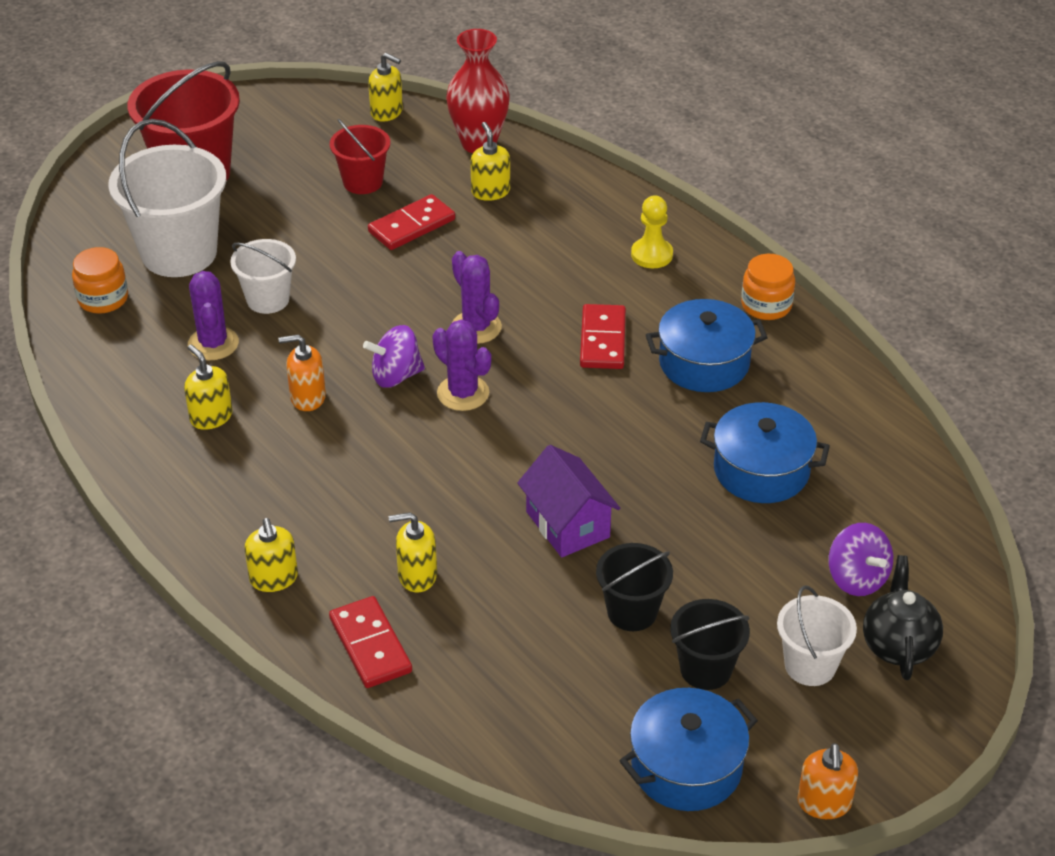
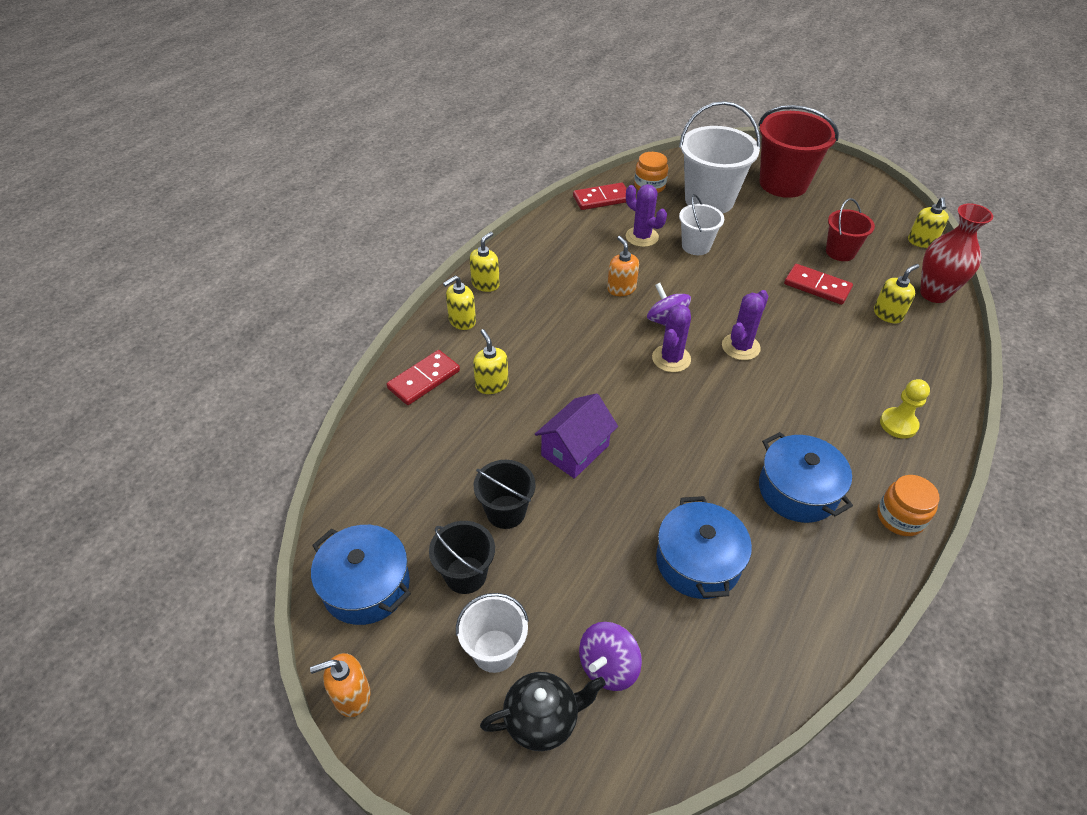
camera: 70 degrees right, 5 degrees up
yellow soap dispenser [184,345,233,430] -> yellow soap dispenser moved to [469,232,500,292]
purple cactus [188,271,239,360] -> purple cactus turned 75 degrees clockwise [626,184,667,247]
red domino [580,304,626,369] -> red domino moved to [573,183,627,210]

